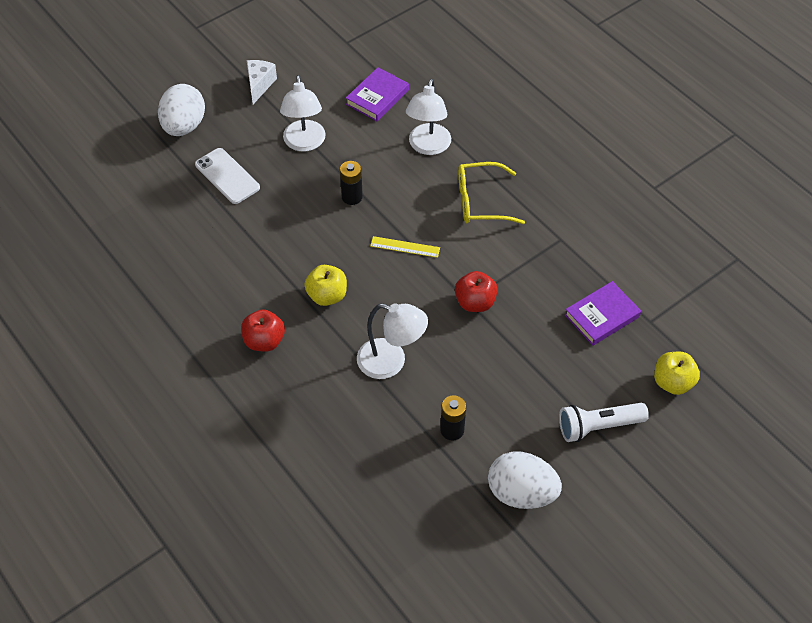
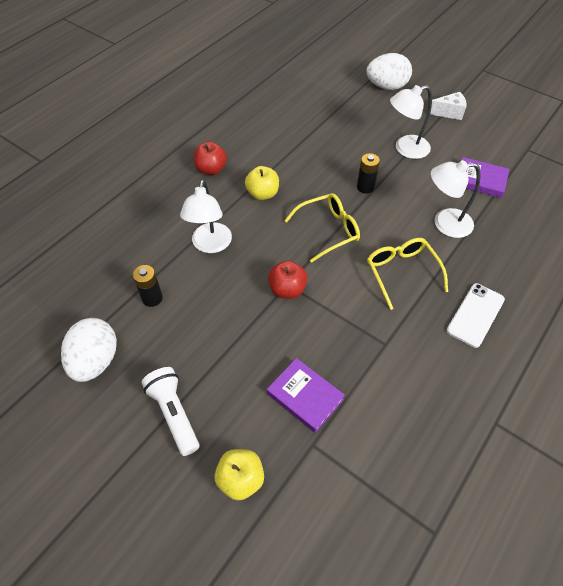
camera: 75 degrees right, 0 degrees up
white phone [195,148,260,204] -> white phone moved to [447,283,505,348]
yellow ruler [370,236,440,258] -> yellow glasses [284,193,360,263]

